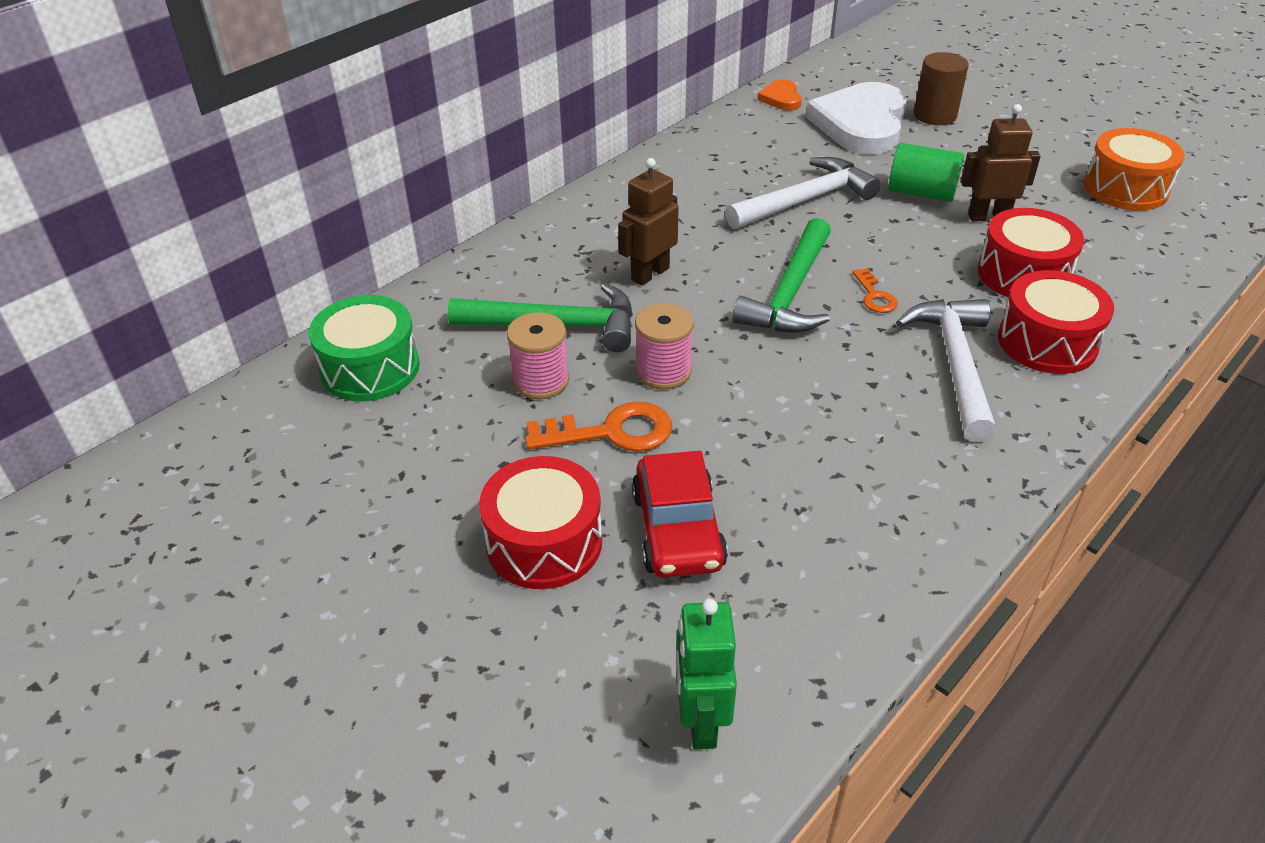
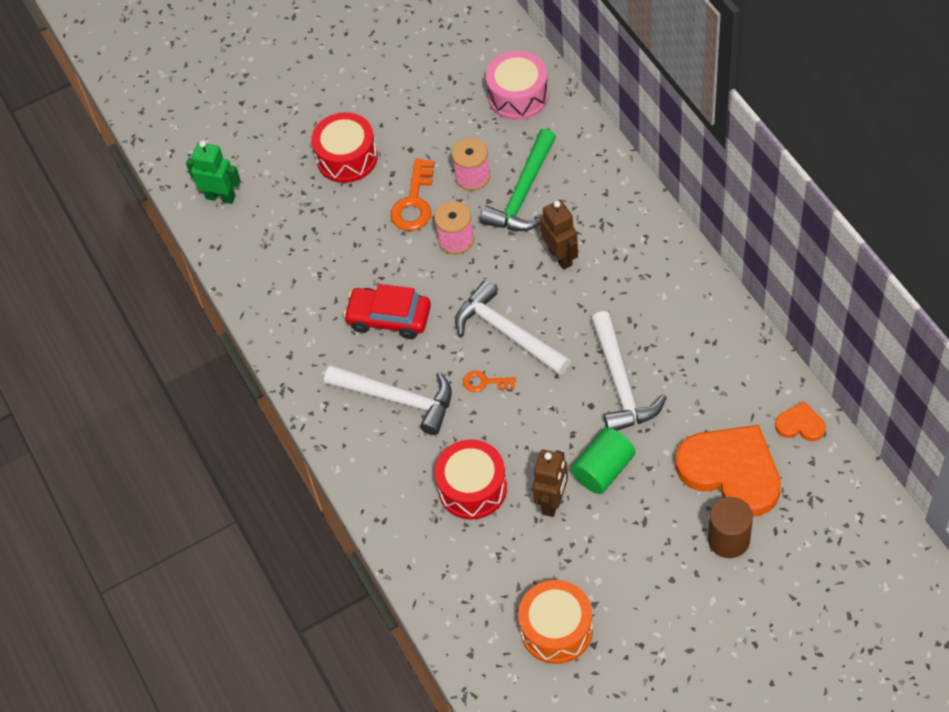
camera: 115 degrees right, 15 degrees up
green drum [309,295,420,401] -> pink drum [486,51,549,120]
red car [632,451,728,578] -> red car moved to [343,284,431,339]
green hammer [732,218,831,333] -> white hammer [455,280,571,375]
white heart [806,82,907,154] -> orange heart [676,425,781,517]
red drum [998,270,1114,374] -> none

